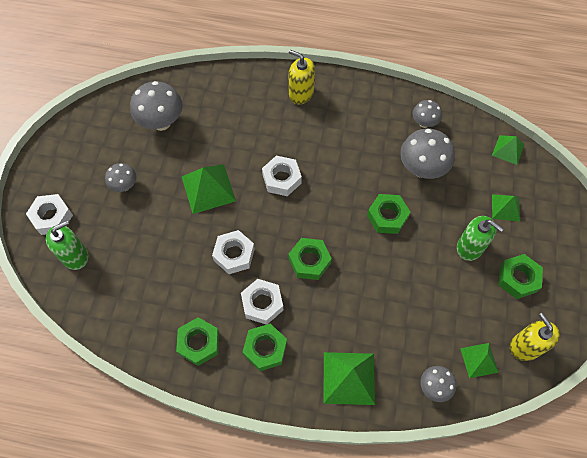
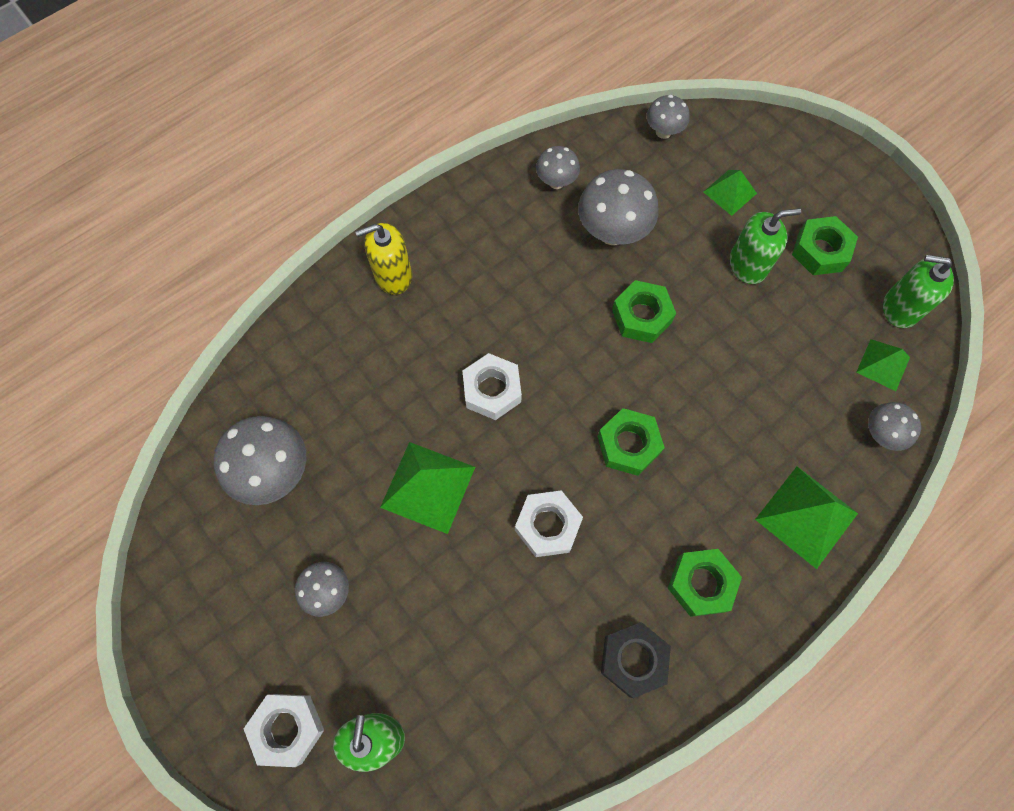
camera: 50 degrees left, 5 degrees up
green nut [176,317,219,366] -> black nut [601,622,671,698]
white nut [241,279,283,325] -> none
green pyramid [492,135,525,165] -> grey mushroom [647,95,690,139]
yellow soap dispenser [510,313,560,361] -> green soap dispenser [883,255,954,328]

